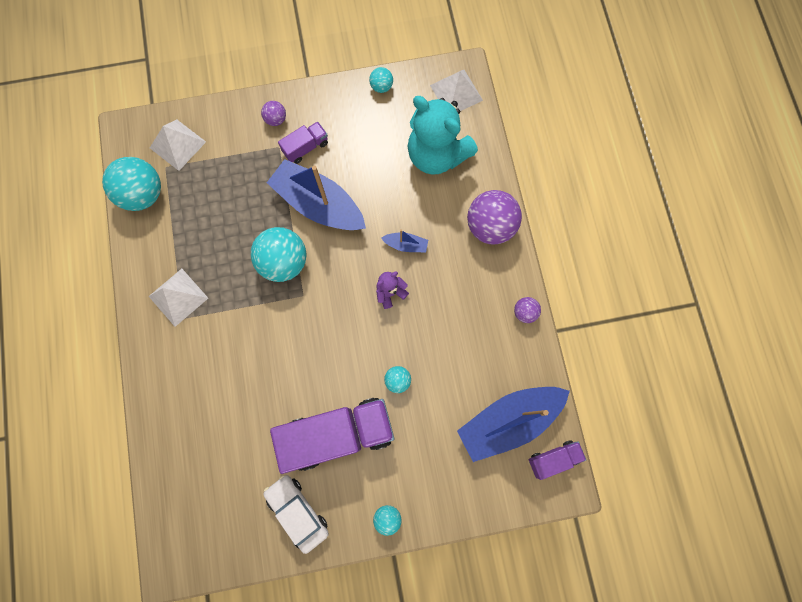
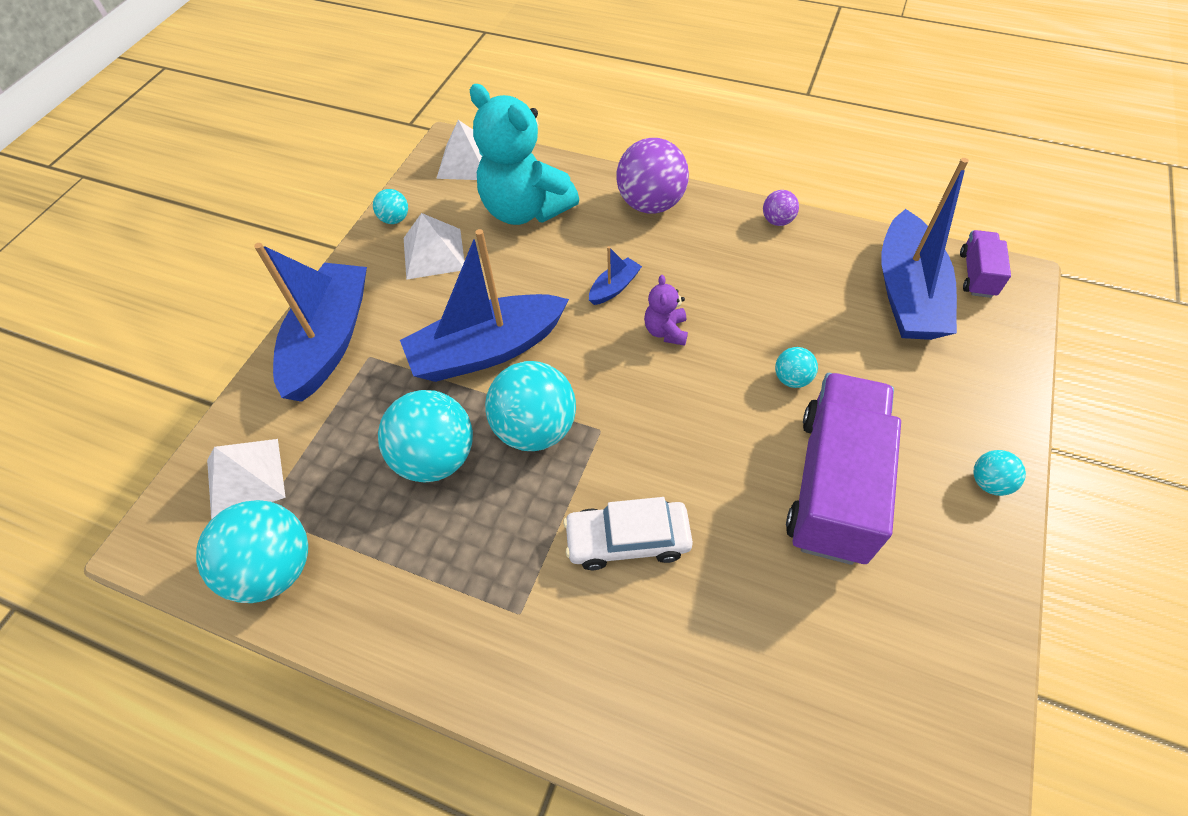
camera: 55 degrees left, 20 degrees down
white pyramid [149,269,208,327] -> white pyramid moved to [404,213,464,280]
purple ball [261,101,286,126] -> blue boat [254,243,367,402]
white car [263,475,329,554] -> white car moved to [563,497,693,570]
purple truck [278,122,328,164] -> none
turquoise teddy bear [408,96,478,175] -> turquoise teddy bear turned 60 degrees clockwise [470,84,579,225]
none -> turquoise ball [378,390,473,483]

